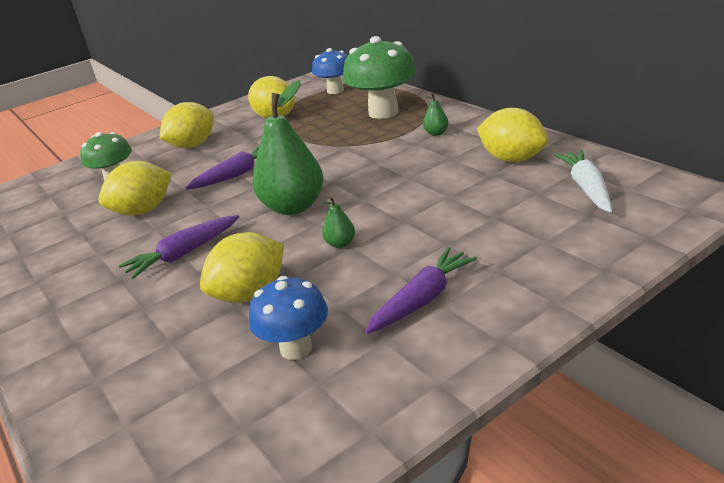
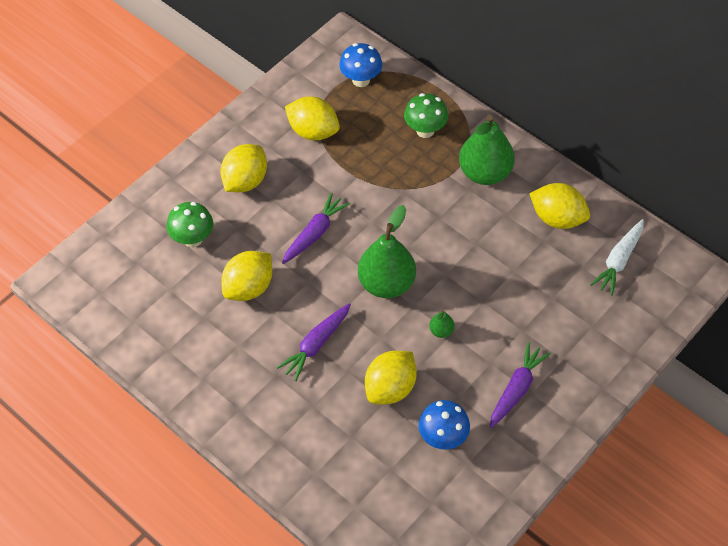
camera: 15 degrees left, 25 degrees up
green mushroom [343,36,416,119] -> green mushroom [404,93,448,138], size x0.62
green pear [423,93,449,136] -> green pear [459,115,515,185], size x2.37
white carrot [554,150,612,213] -> white carrot turned 135 degrees counterclockwise [590,219,644,295]

